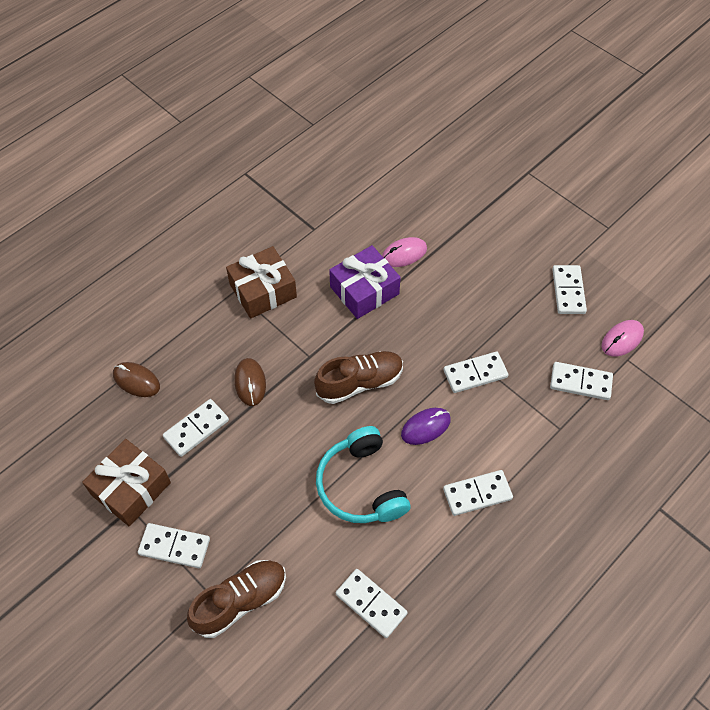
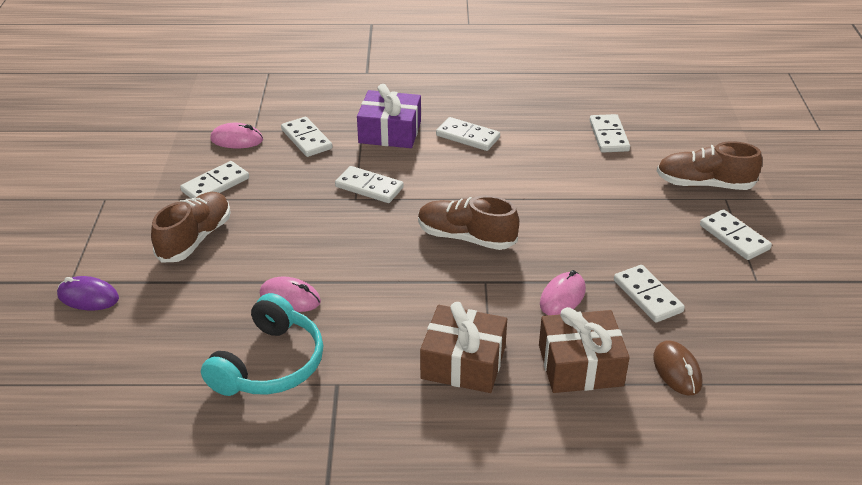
camera: 135 degrees left, 20 degrees down
brown gift [82,439,171,526] -> brown gift moved to [539,307,630,393]
white domino [163,399,229,457] -> white domino turned 60 degrees clockwise [614,265,685,323]
brown mouse [234,358,266,406] -> pink mouse [540,270,586,315]
turquoise headphones [316,426,410,523] -> turquoise headphones moved to [201,293,323,396]
purple gift [329,245,401,319] -> purple gift moved to [357,84,421,148]
purple mouse [401,408,451,445] -> purple mouse moved to [57,276,119,310]
none -> brown shoe [151,192,231,263]

